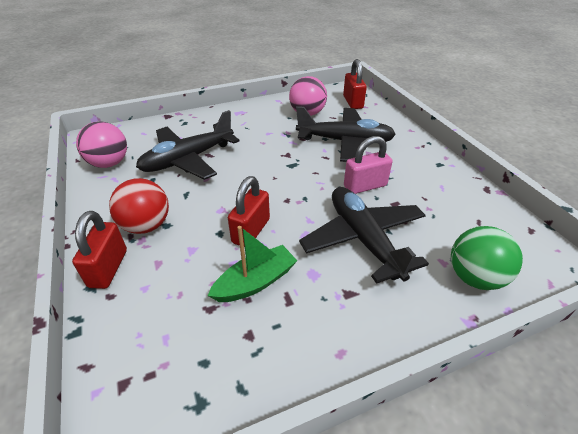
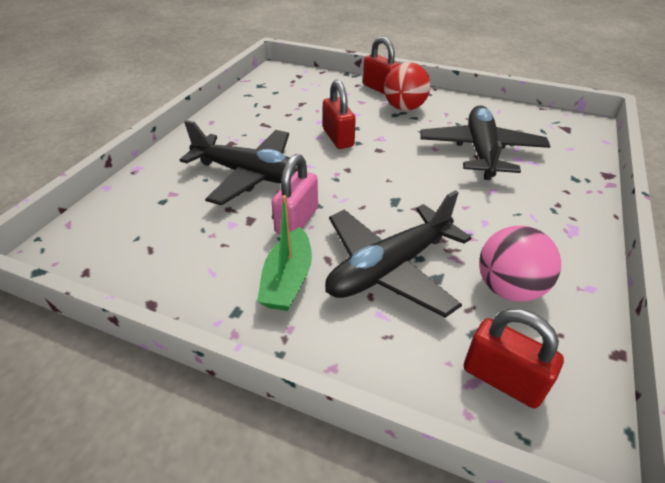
camera: 135 degrees right, 0 degrees up
pink ball [76,121,127,168] -> none
green boat [208,226,297,302] -> green boat moved to [257,195,312,311]
green ball [451,226,523,290] -> none

